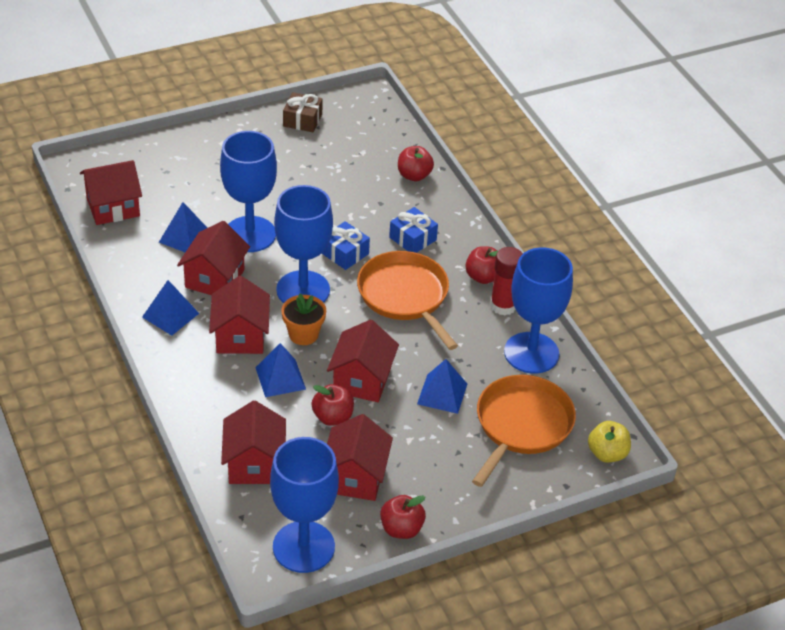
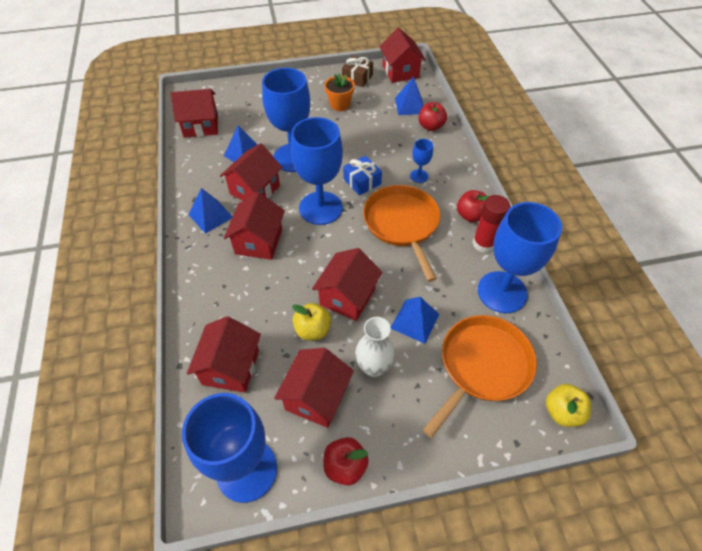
camera: 15 degrees right, 10 degrees up
blue pyramid [255,343,306,397] -> blue pyramid moved to [395,76,424,115]
orange flower pot [281,294,326,345] -> orange flower pot moved to [324,73,355,111]
red apple [312,384,354,426] -> yellow apple [292,303,331,340]
blue gift [389,207,438,253] -> blue goblet [410,139,433,183]
none -> white vase [355,317,395,377]
none -> red house [379,28,426,83]

